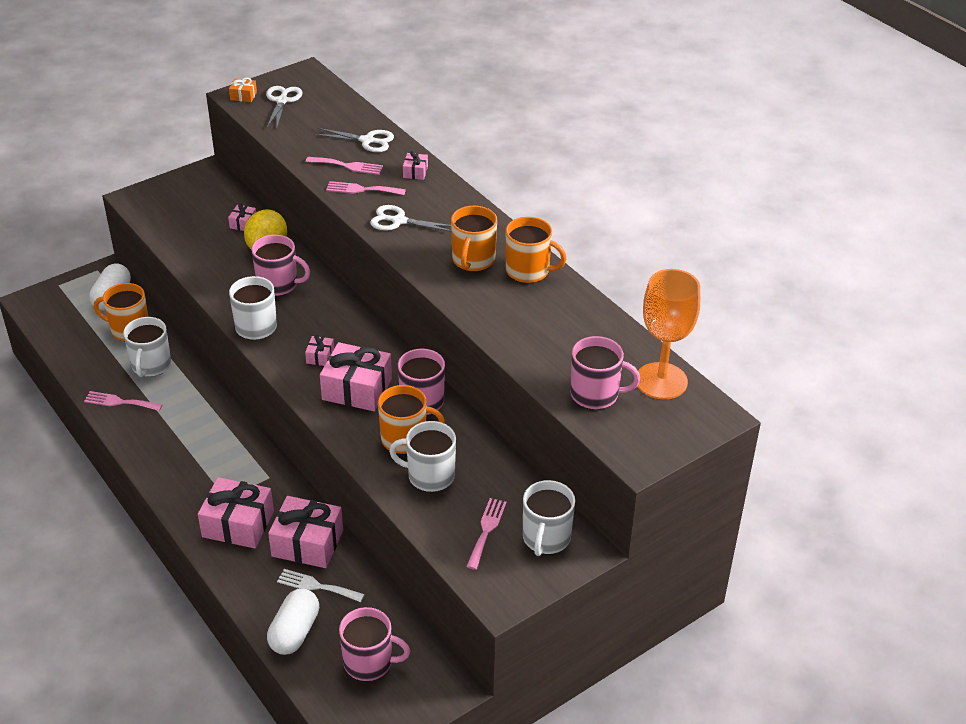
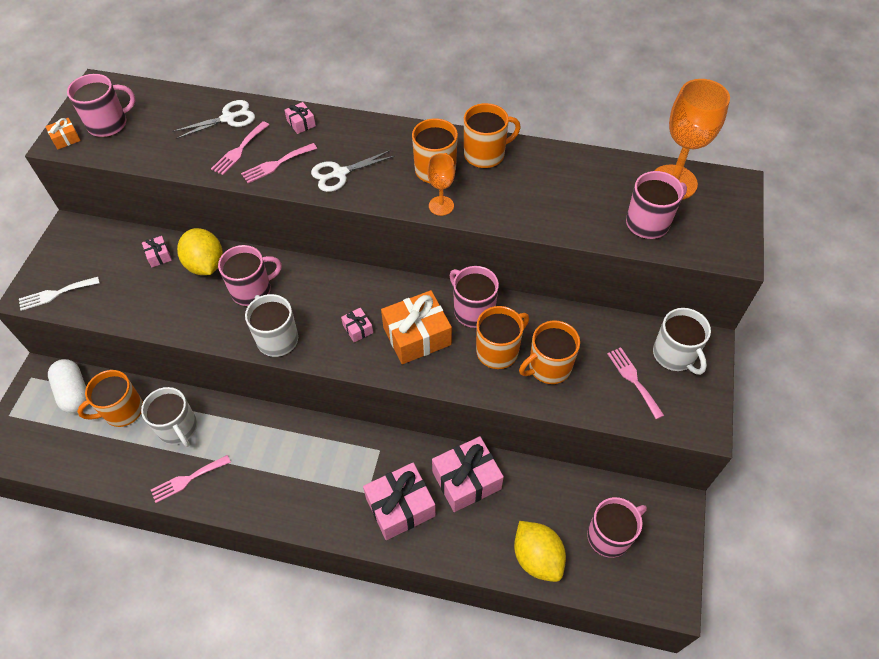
camera: 40 degrees left, 15 degrees up
white scissors [266,86,302,127] -> pink mug [67,74,136,137]
white capsule [267,589,319,655] -> yellow lemon [514,521,566,582]
white fork [277,569,365,602] -> white fork moved to [19,277,100,311]
pink fork [306,157,383,175] -> pink fork turned 150 degrees clockwise [211,121,269,175]
pink gift [320,342,392,412] -> orange gift [381,290,452,364]
white mug [389,421,456,492] -> orange mug [519,321,580,384]
none -> orange goblet [427,153,455,216]

